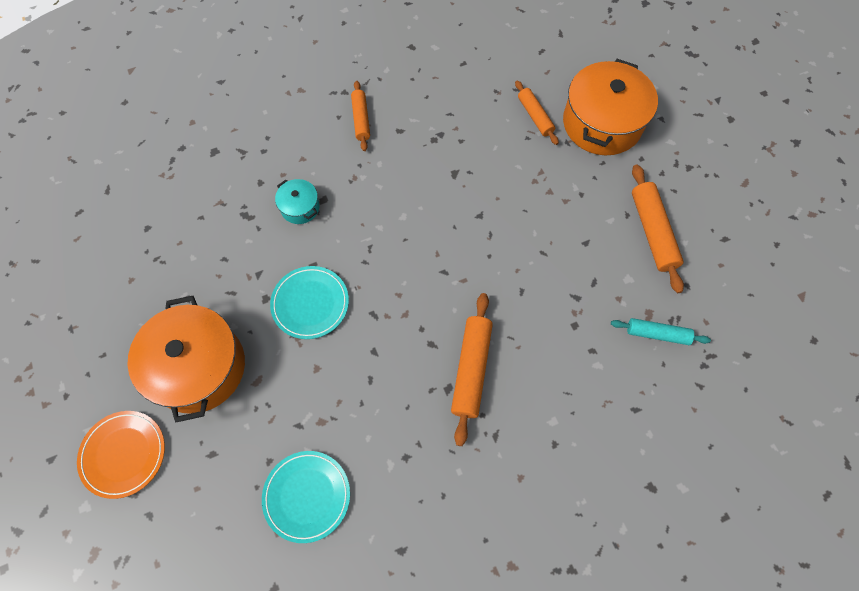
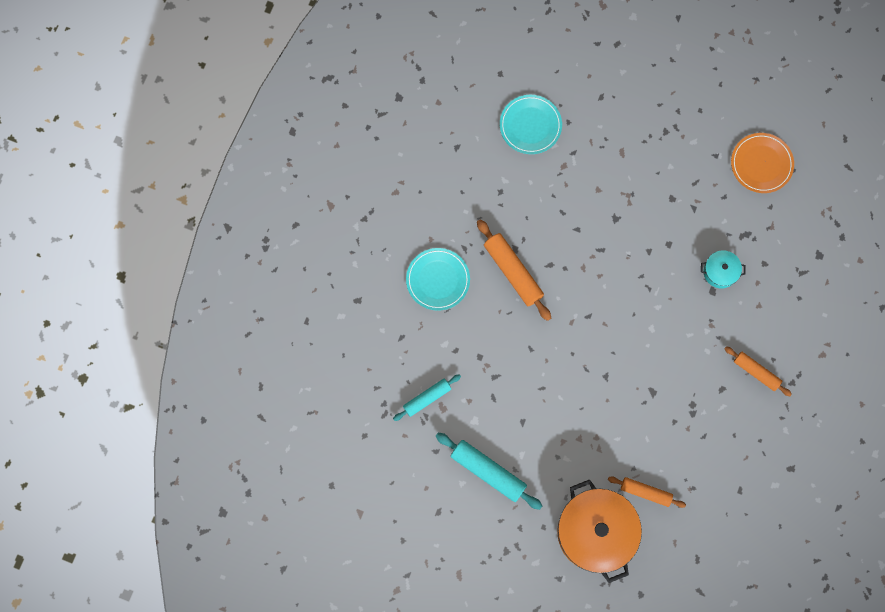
camera: 135 degrees right, 10 degrees up
orange plate [77,411,165,499] -> orange plate moved to [731,133,794,193]
orange pot [128,296,245,422] -> none
turquoise plate [270,266,349,339] -> turquoise plate moved to [406,248,470,311]
orange rolling pin [632,164,684,293] -> turquoise rolling pin [436,433,542,510]

